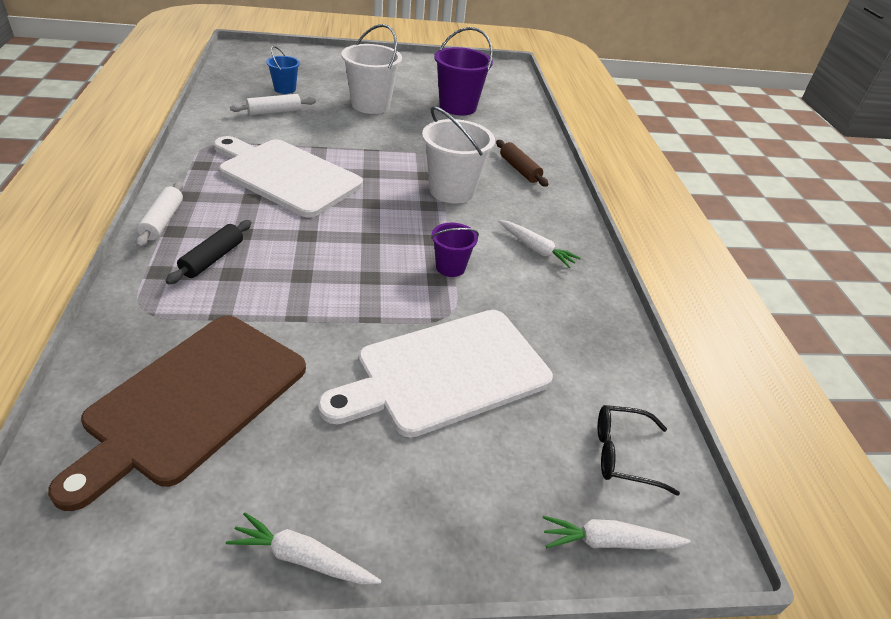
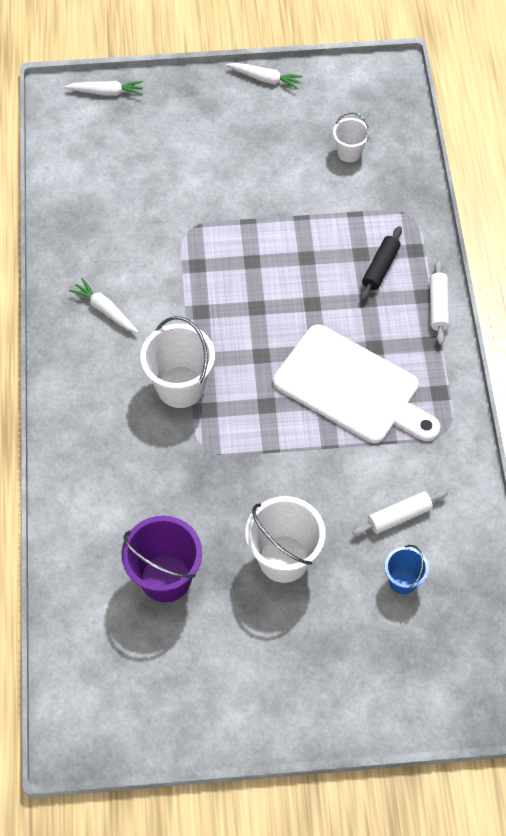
camera: 175 degrees left, 20 degrees up
brown cutting board [48,316,306,511] -> white bucket [333,112,370,162]
white cutting board [318,310,553,438] -> none
purple bucket [431,223,479,277] -> none
brown rolling pin [496,140,549,187] -> none
black glasses [598,405,680,496] -> none

